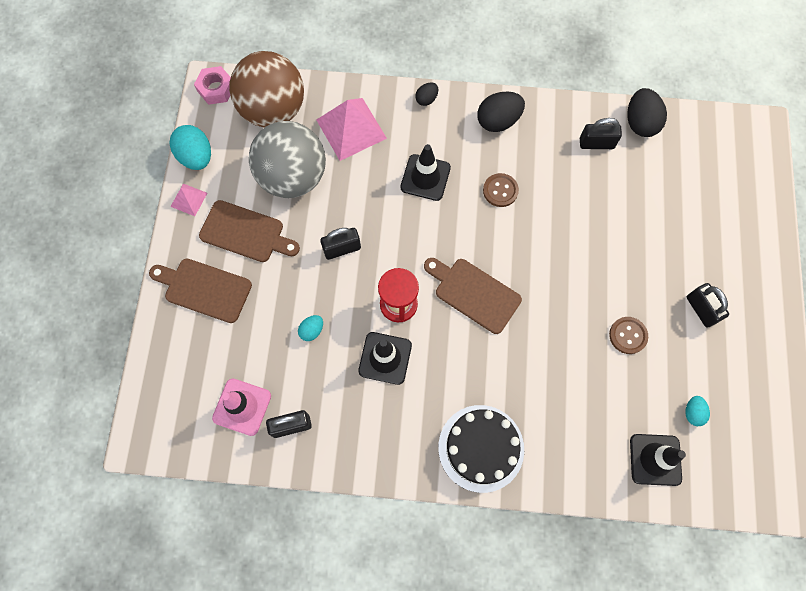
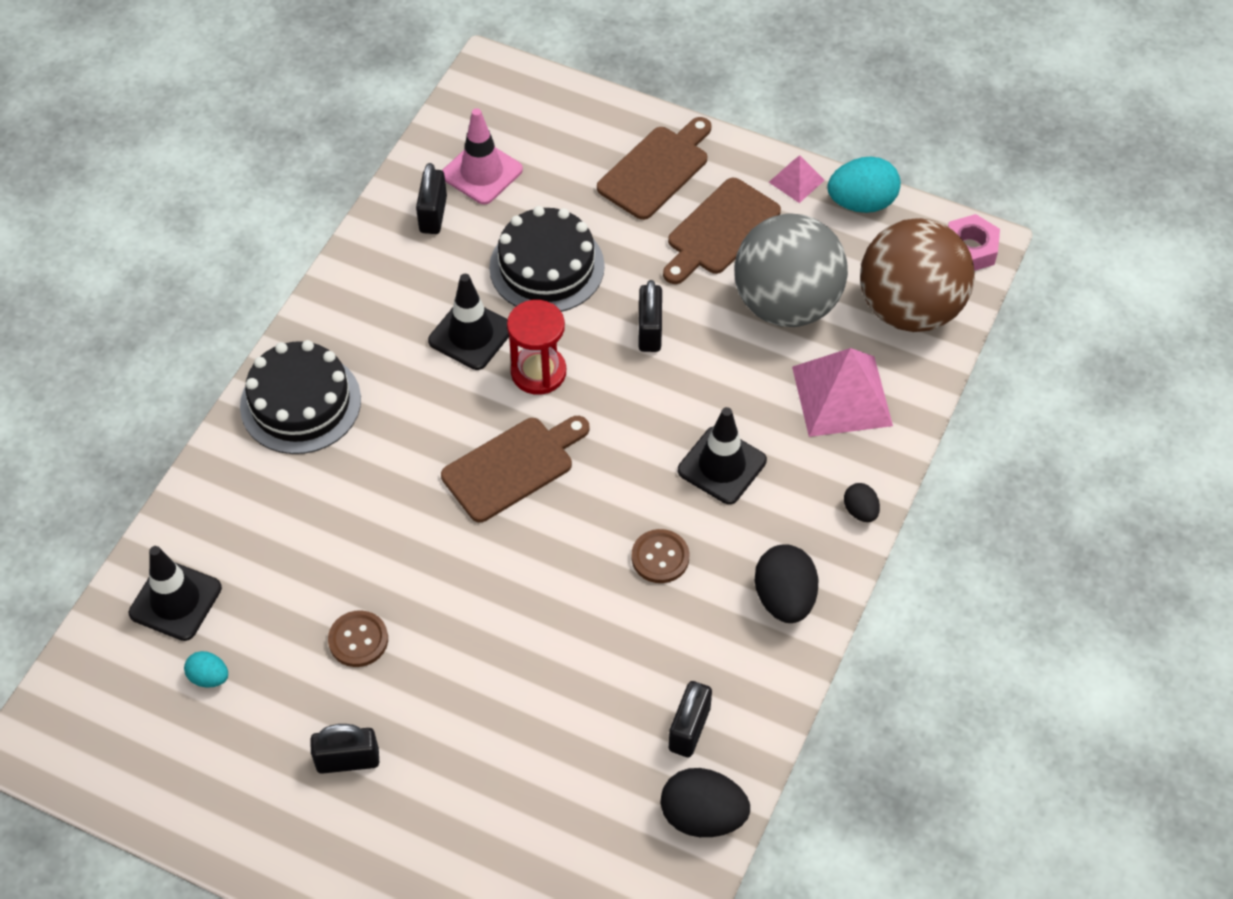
camera: 110 degrees right, 15 degrees down
turquoise egg [298,315,323,341] -> black cake [489,206,605,312]

